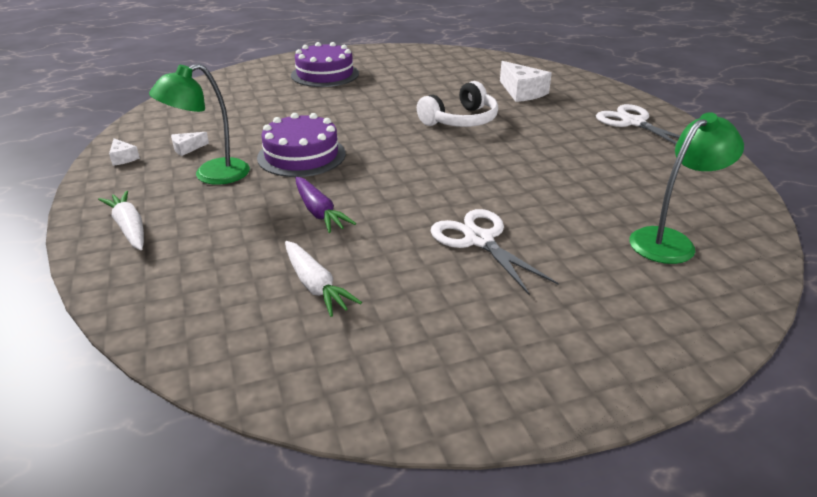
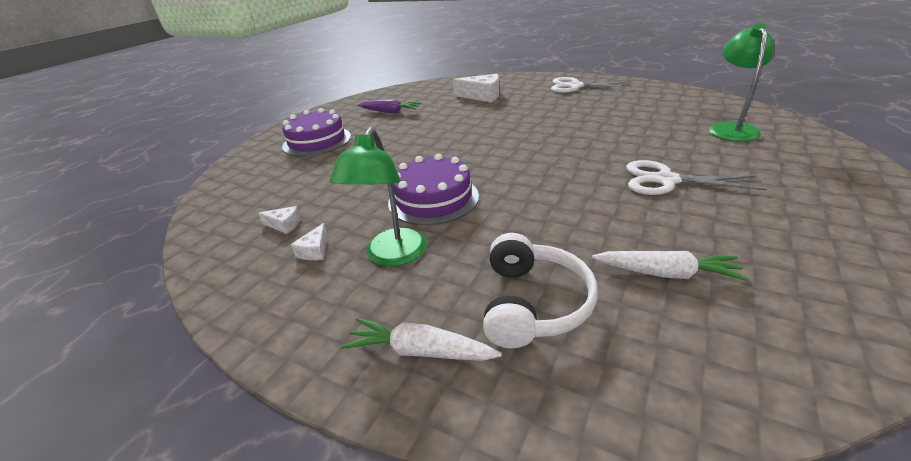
camera: 40 degrees left, 0 degrees up
white cheese [109,138,140,166] -> white cheese moved to [259,206,301,234]
purple carrot [295,177,356,233] -> purple carrot moved to [358,99,422,113]
white headphones [417,81,498,127] -> white headphones moved to [483,233,598,348]

